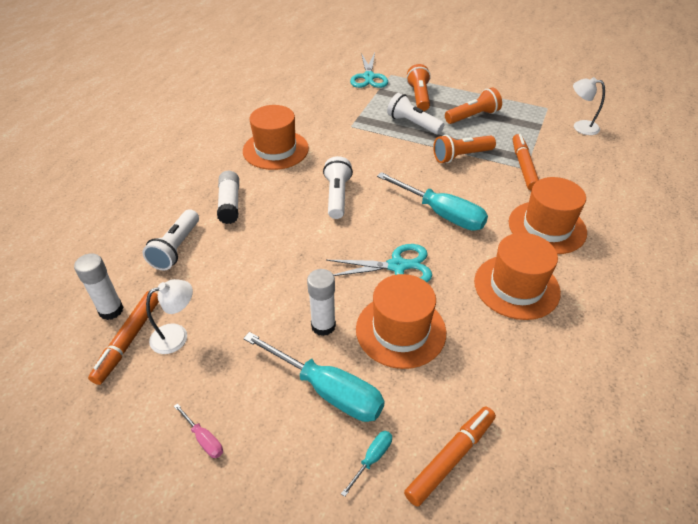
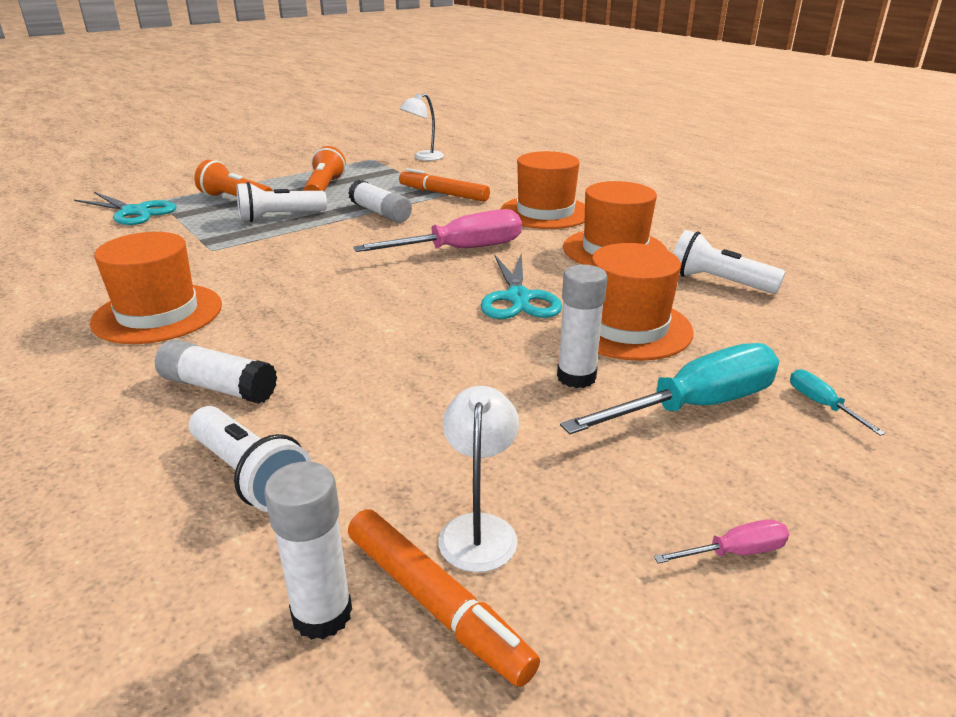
camera: 60 degrees left, 15 degrees down
white flashlight [323,156,353,219] -> white flashlight moved to [673,230,785,294]
turquoise scissors [326,244,432,282] -> turquoise scissors turned 150 degrees clockwise [481,252,562,319]
turquoise screwdriver [377,172,488,231] -> pink screwdriver [353,209,522,252]
orange marker [404,407,496,507] -> none
orange flashlight [433,135,496,163] -> white glue stick [348,180,412,223]

